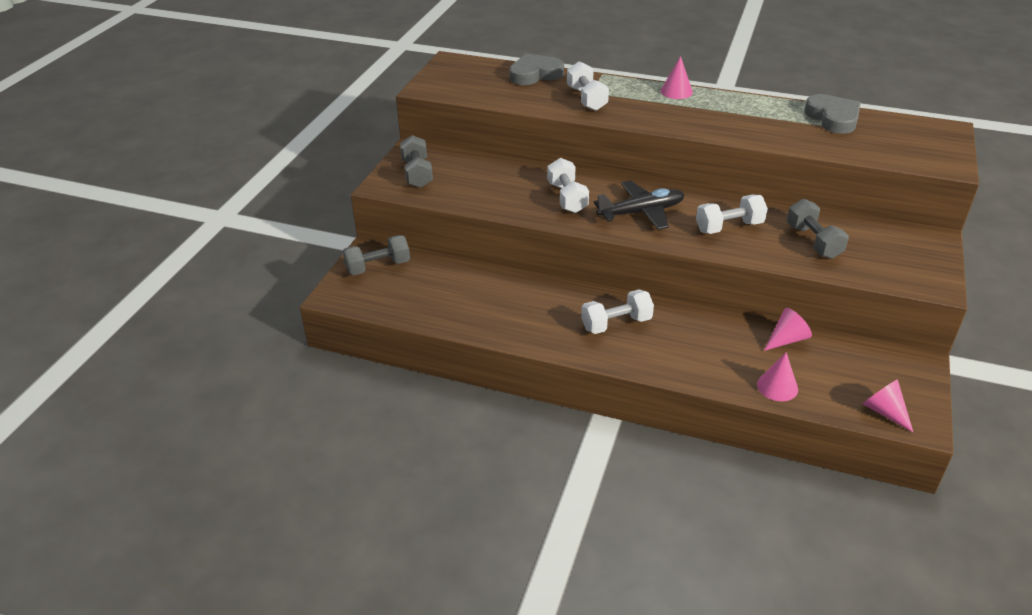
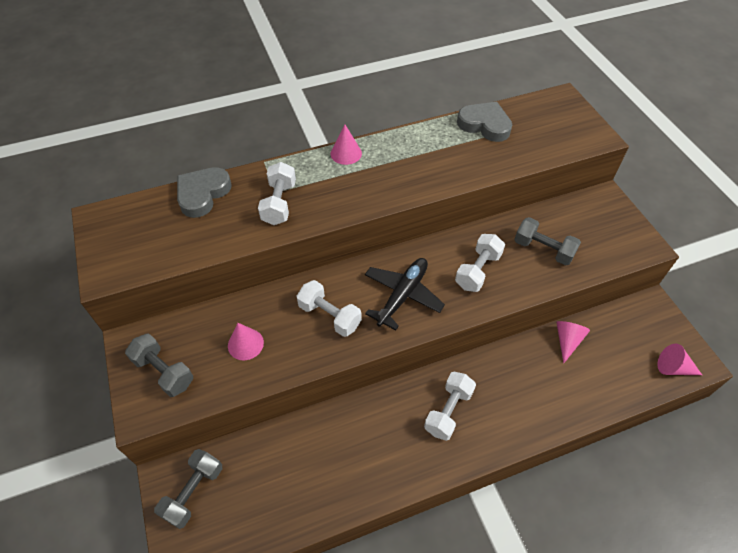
camera: 40 degrees left, 15 degrees up
white dumbbell [567,61,609,111] -> white dumbbell turned 60 degrees clockwise [258,162,296,225]
pink cone [757,352,798,401] -> pink cone moved to [228,323,264,360]

